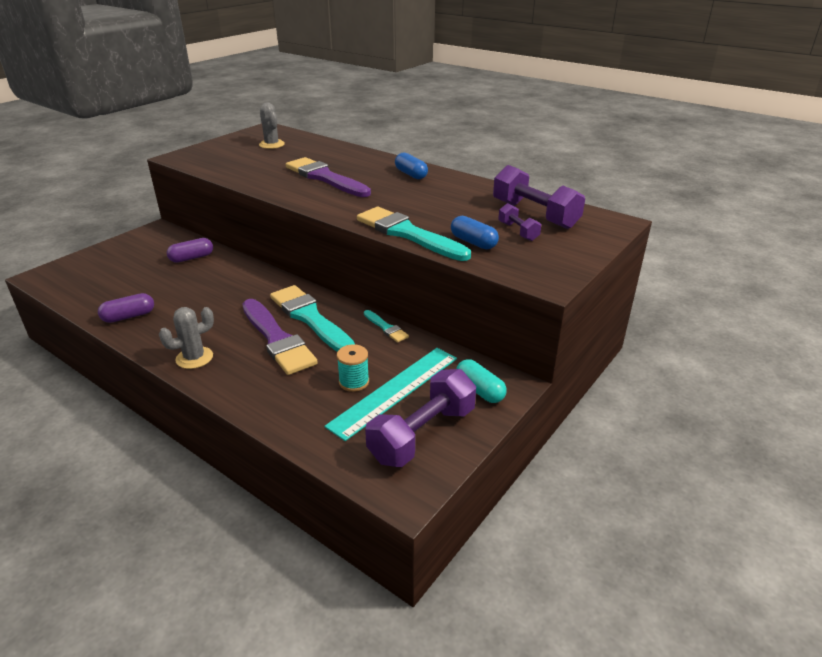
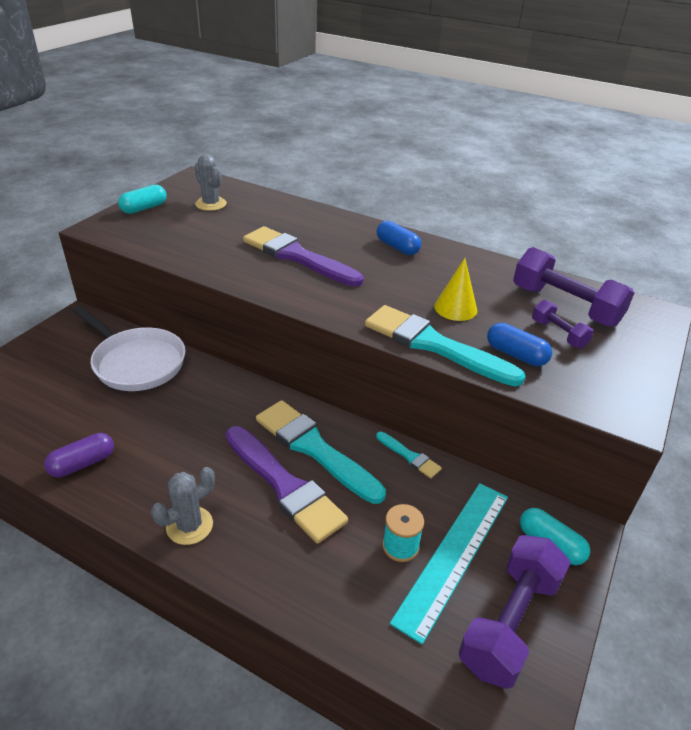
camera: 10 degrees left, 5 degrees up
purple capsule [167,238,213,263] -> white pan [72,306,185,391]
none -> turquoise capsule [118,184,167,214]
none -> yellow cone [434,258,477,321]

